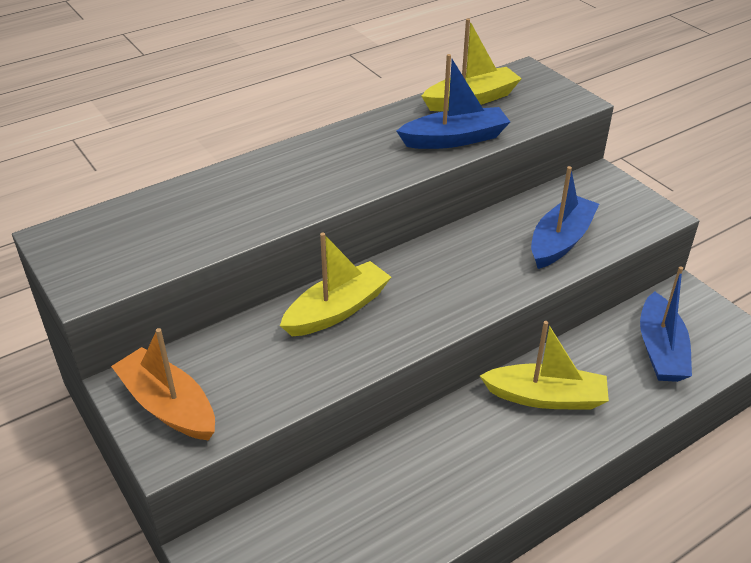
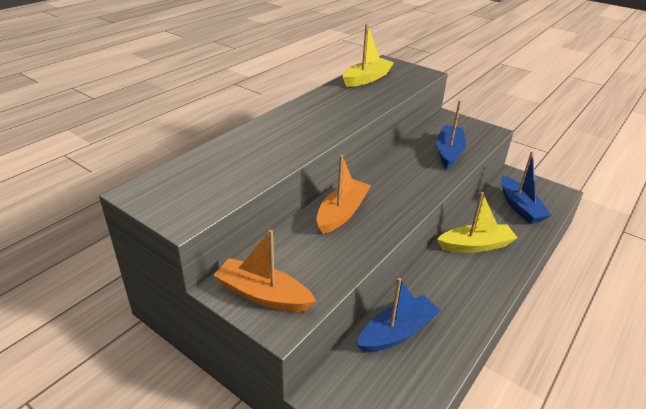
camera: 20 degrees left, 5 degrees down
yellow boat [280,233,391,336] -> orange boat [316,155,371,234]
blue boat [397,54,510,149] -> blue boat moved to [357,278,441,352]

